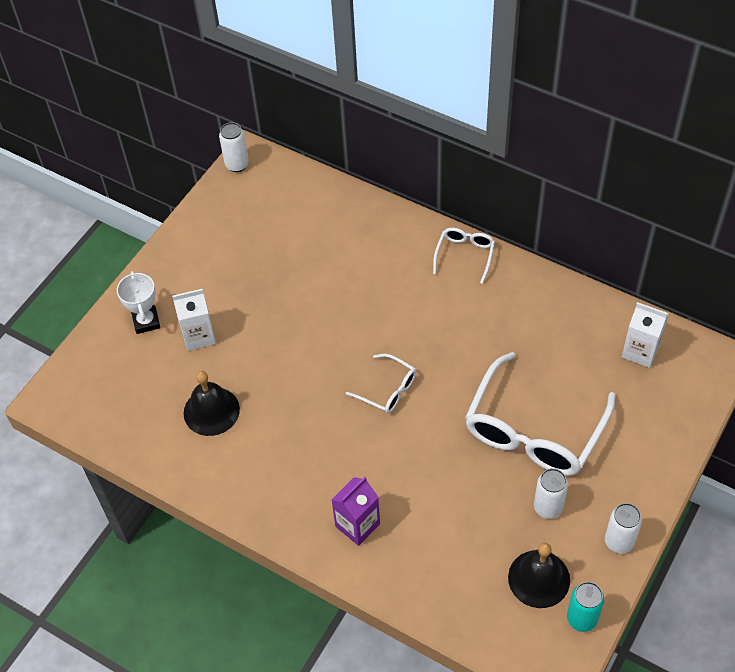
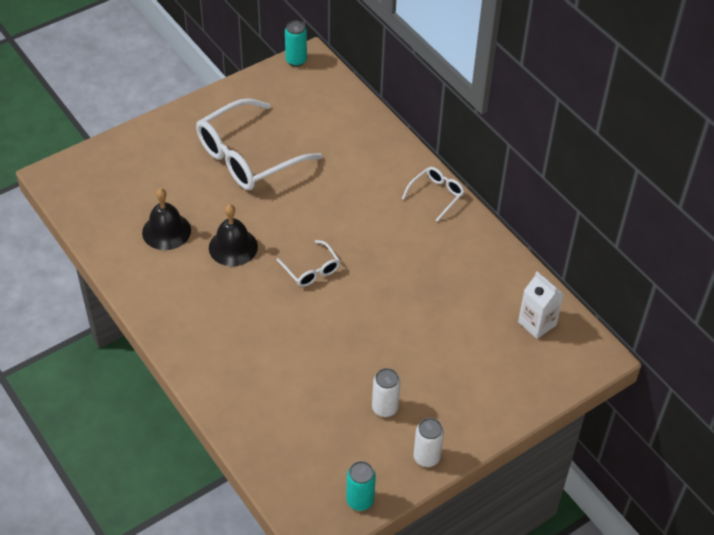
camera: 20 degrees right, 5 degrees down
white trophy [117,271,160,334] -> none
white carton [172,289,216,351] -> none
white can [219,122,249,172] -> turquoise can [285,21,307,67]
purple carton [332,476,380,546] -> none
white glasses [465,352,616,476] -> white glasses moved to [196,98,322,190]
black bell [508,543,570,608] -> black bell moved to [209,204,258,266]

